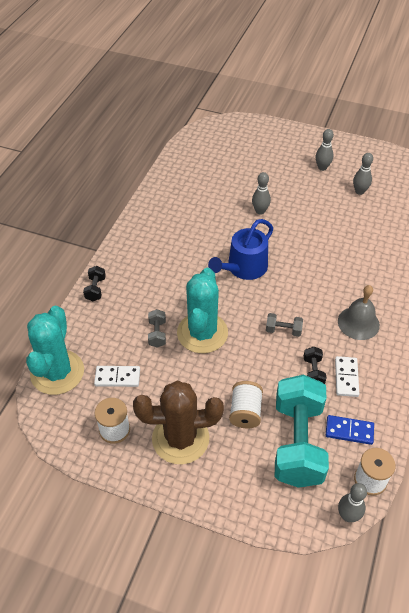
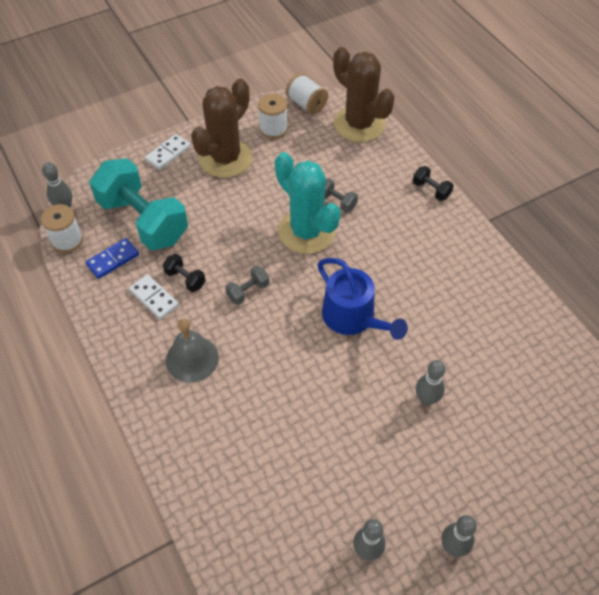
camera: 130 degrees right, 5 degrees up
turquoise cactus [26,306,84,395] -> brown cactus [333,47,395,142]
white domino [94,366,140,387] -> white domino moved to [145,134,191,170]
blue watering can [208,219,273,280] -> blue watering can turned 150 degrees clockwise [318,258,408,340]
white spool [229,381,263,428] -> white spool moved to [286,73,328,114]

